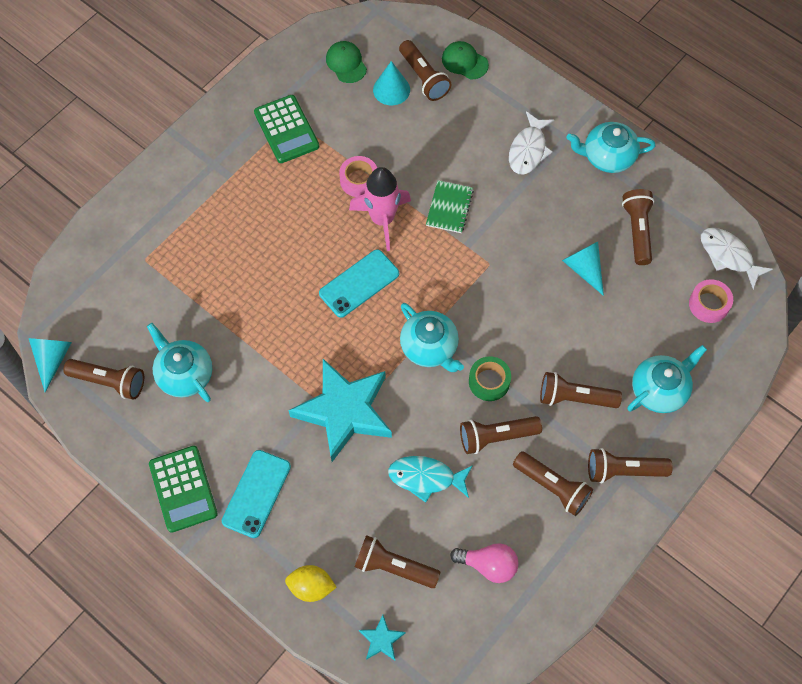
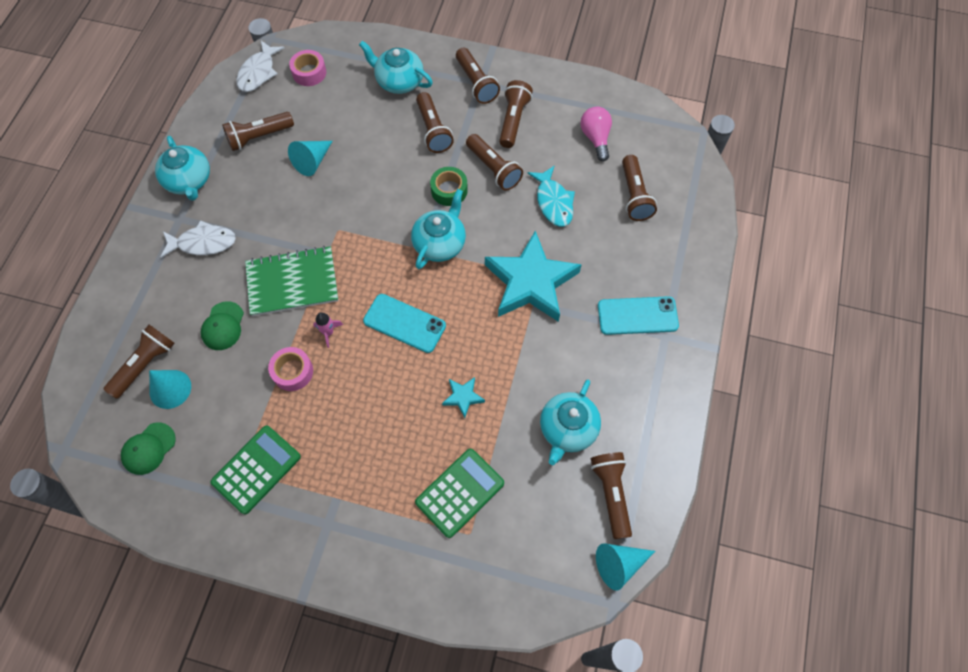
camera: 115 degrees left, 0 degrees up
green calculator [149,446,218,533] -> green calculator moved to [415,449,504,538]
yellow lemon [285,565,337,602] -> none
pink rocket [349,167,411,251] -> pink rocket [313,312,343,348], size x0.46
turquoise star [359,615,405,660] -> turquoise star moved to [442,377,485,418]
green notebook [426,180,474,233] -> green notebook [245,246,339,316], size x1.66
green cap [442,41,489,79] -> green cap moved to [201,301,244,350]

